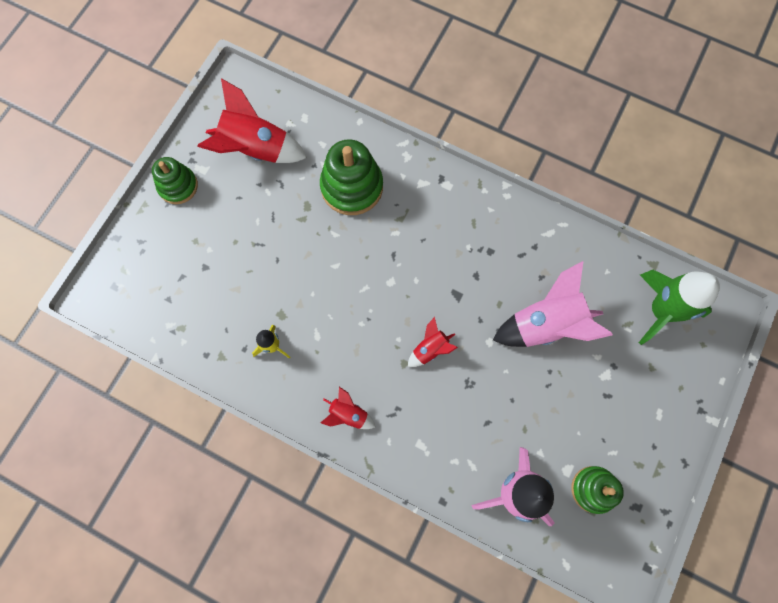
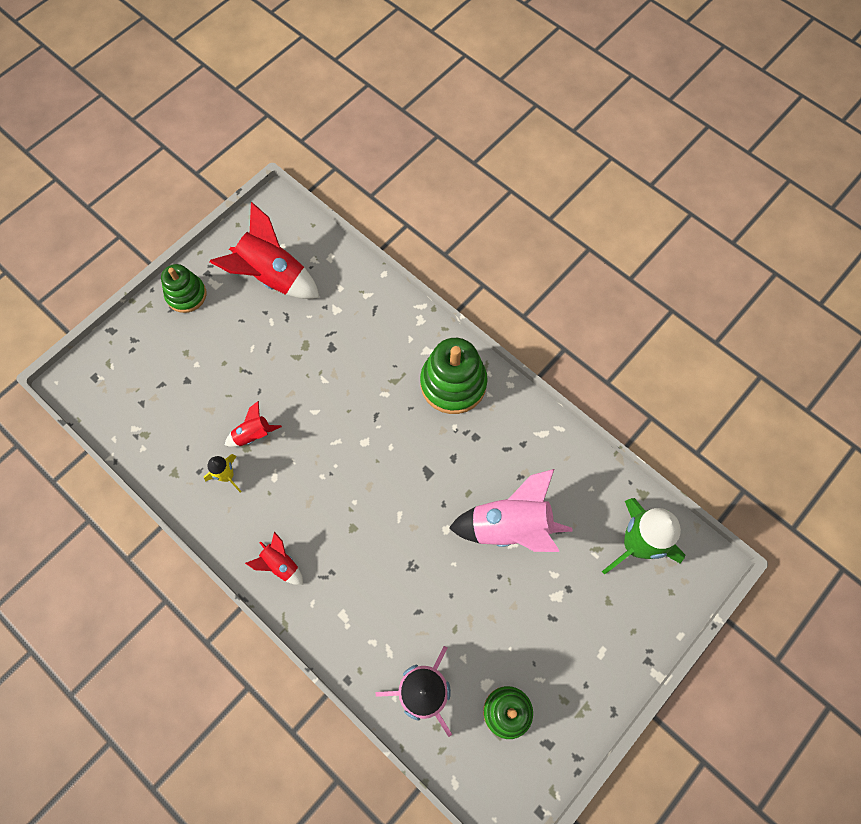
camera: 15 degrees right, 5 degrees down
green stacking toy [320,139,383,215] -> green stacking toy moved to [420,338,488,414]
red rocket [408,317,458,367] -> red rocket moved to [225,401,282,447]

